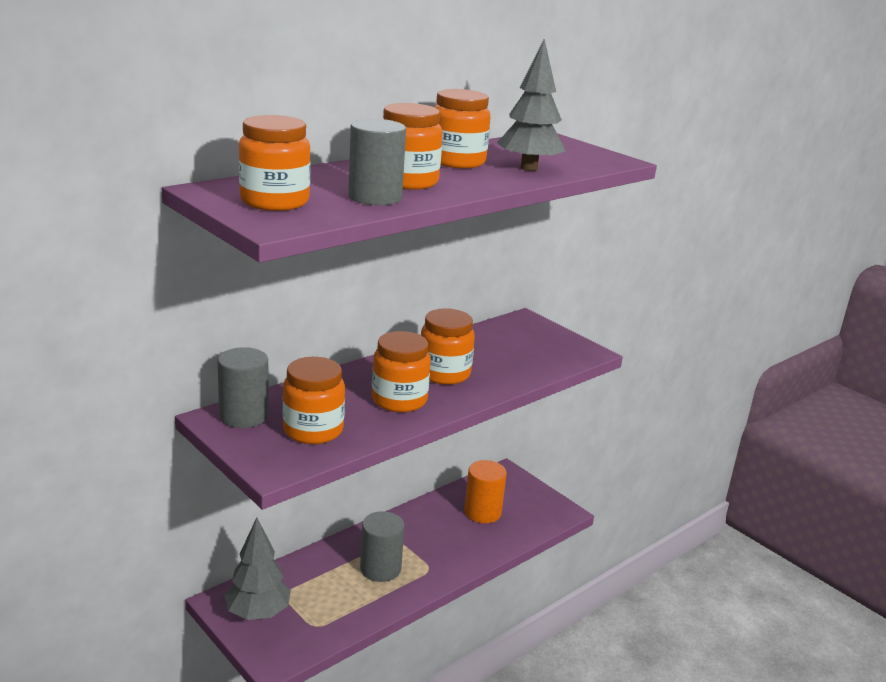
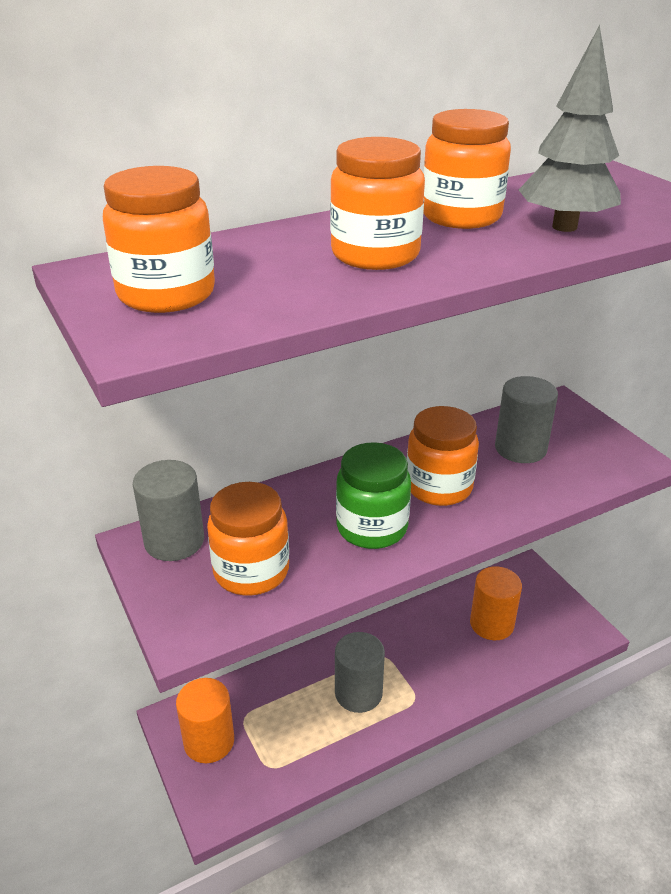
camera: 15 degrees right, 10 degrees up
grey tree [224,518,291,620] -> orange cylinder [176,678,234,763]
grey cylinder [348,119,406,205] -> grey cylinder moved to [495,376,558,463]
orange jar [372,331,431,412] -> green jar [336,442,411,549]

